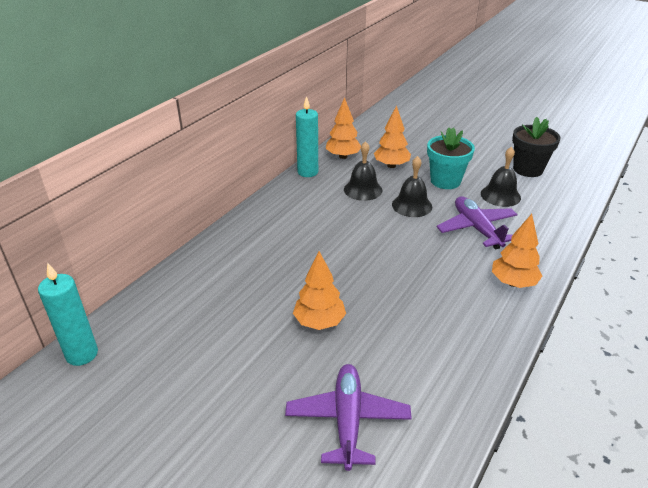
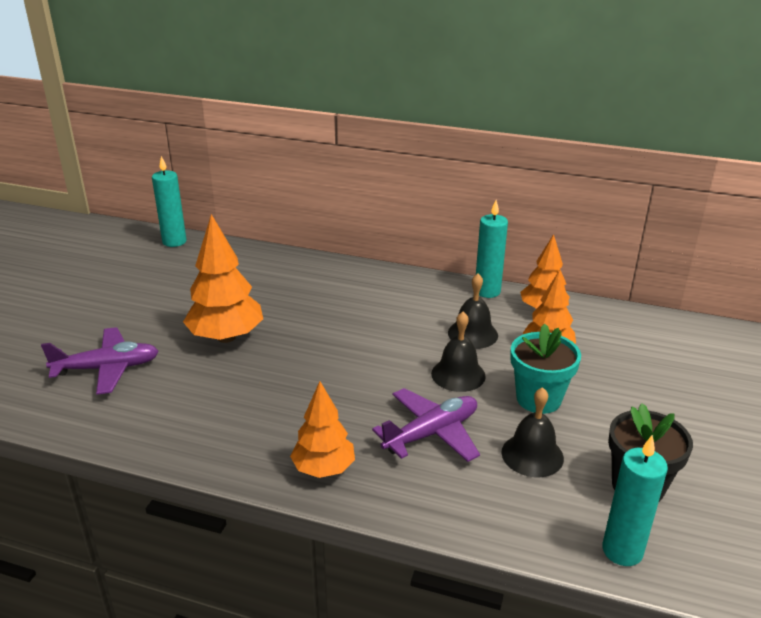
camera: 75 degrees right, 5 degrees down
orange tree [293,251,346,330] -> orange tree [183,214,263,343], size x1.51
none -> turquoise candle [602,435,668,566]

